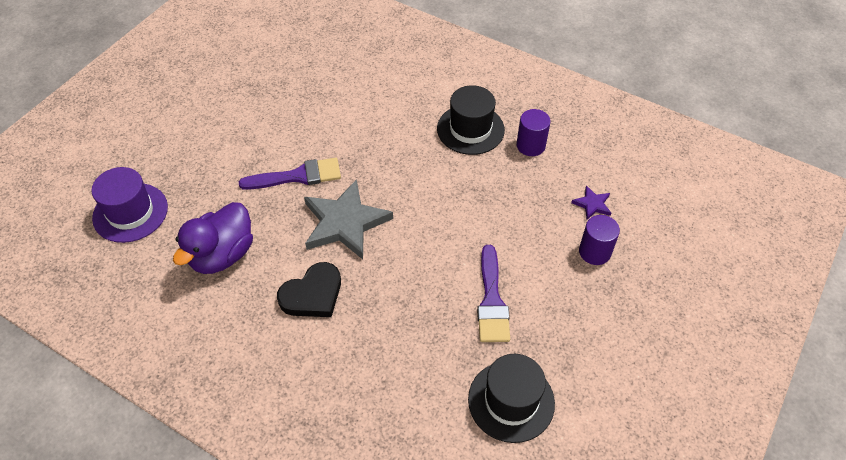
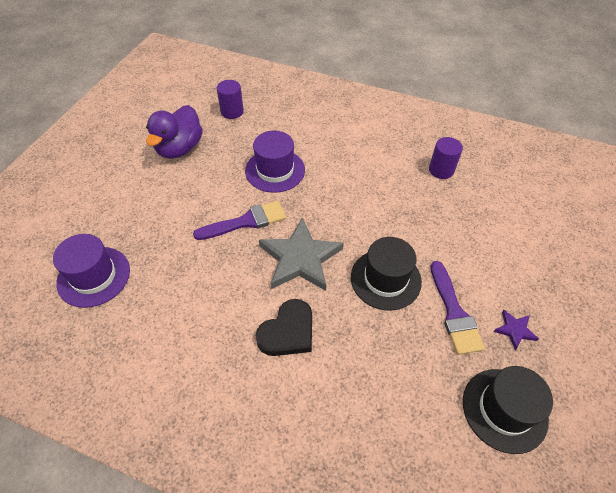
camera: 10 degrees left, 0 degrees up
purple duck [173,202,253,274] -> purple duck moved to [146,105,203,159]
black hat [437,85,505,155] -> black hat moved to [351,237,422,310]
purple star [571,185,611,220] -> purple star moved to [494,310,539,350]
purple cylinder [579,215,620,265] -> purple cylinder moved to [217,80,244,119]
none -> purple hat [245,131,305,193]

